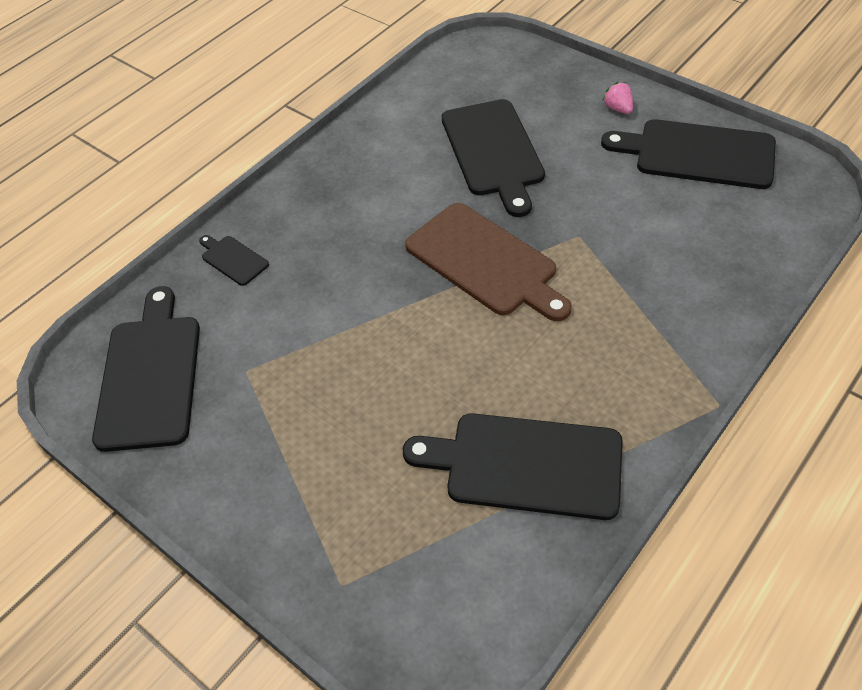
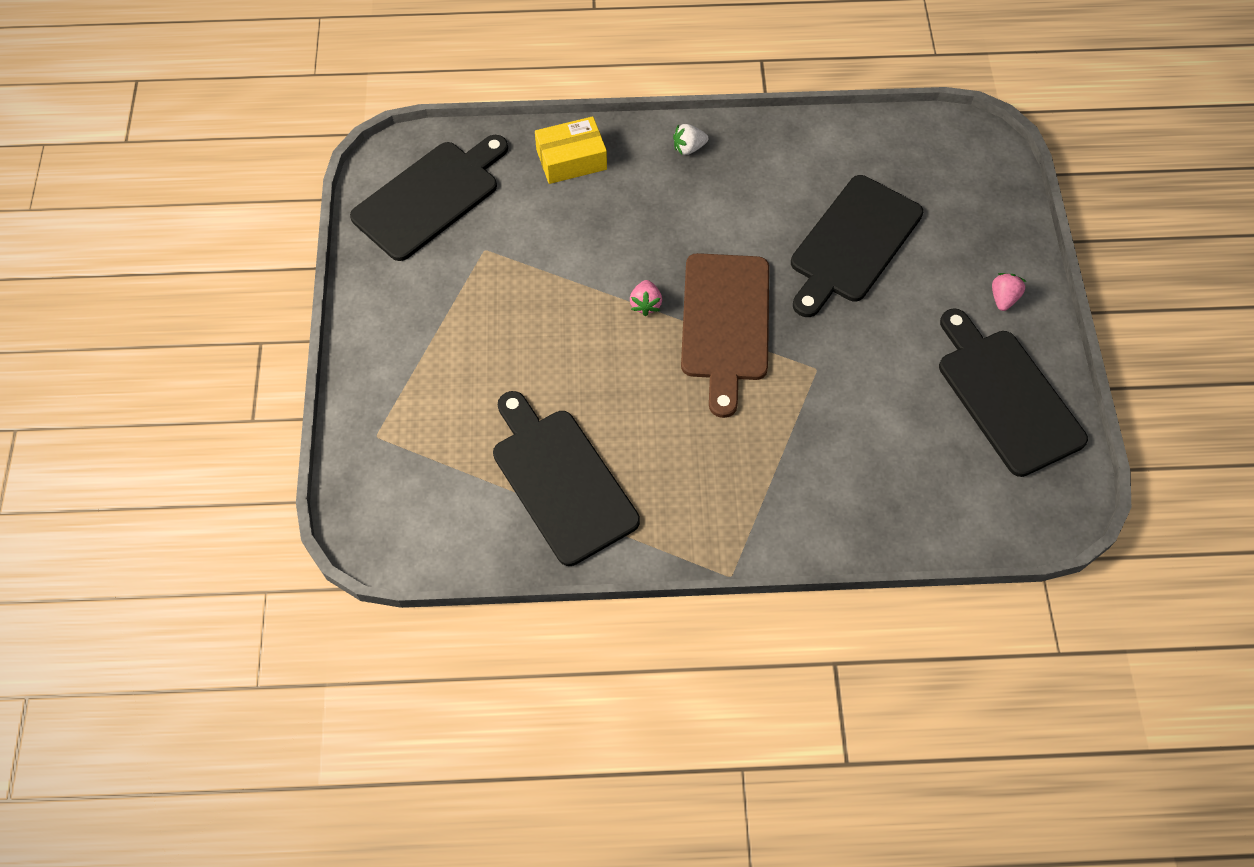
camera: 45 degrees right, 10 degrees up
black cutting board [199,235,269,286] -> yellow box [535,116,607,184]
none -> pink strawberry [630,280,662,316]
none -> white strawberry [673,124,708,155]

